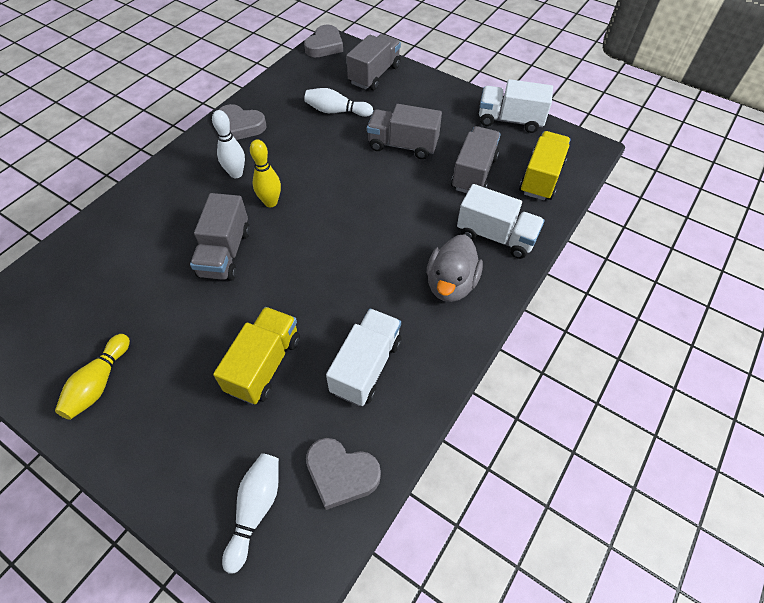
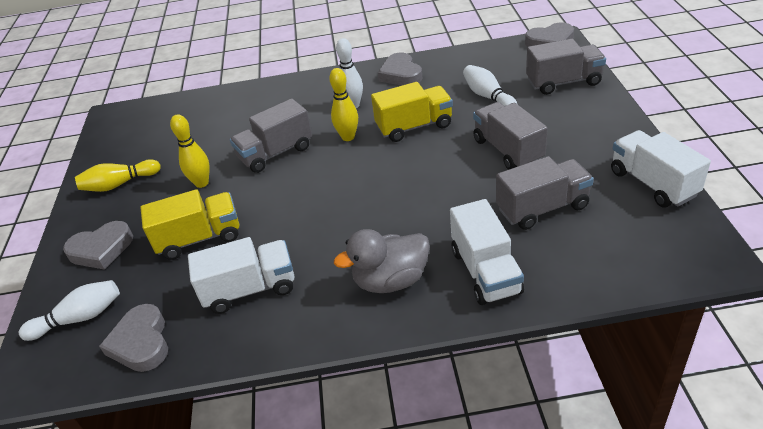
camera: 55 degrees right, 15 degrees down
yellow truck [519,131,570,200] -> yellow truck moved to [371,82,453,142]
none -> grey heart [63,221,133,270]
none -> yellow bowling pin [170,114,210,188]

